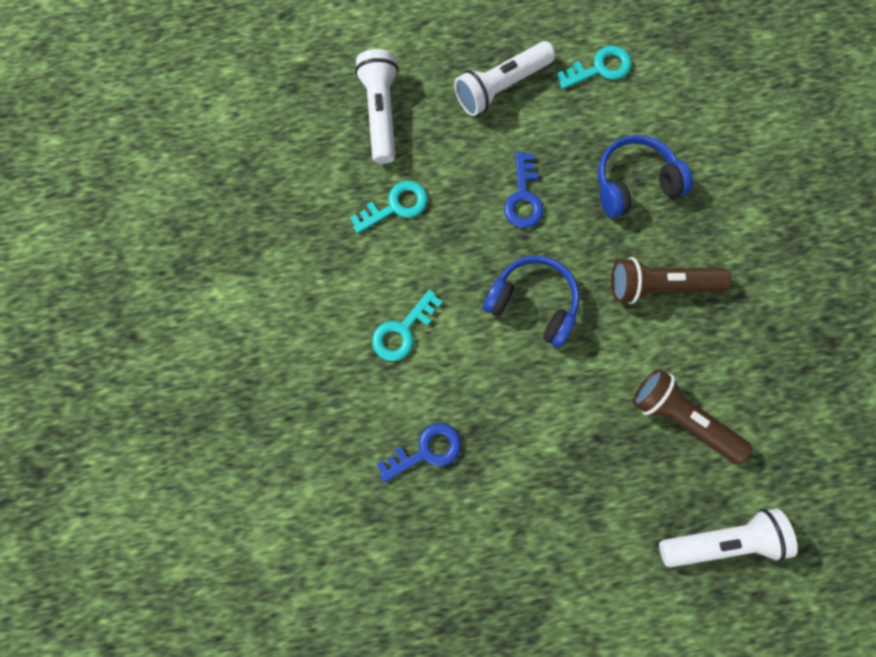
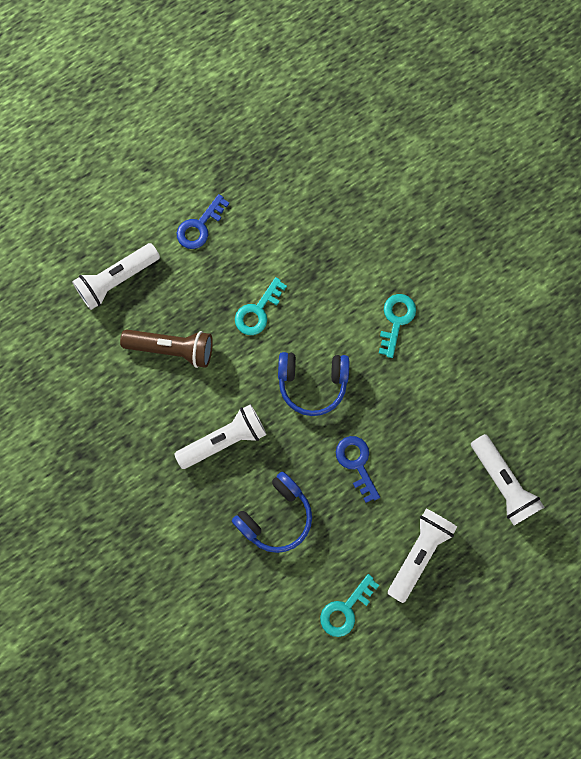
camera: 155 degrees right, 0 degrees up
turquoise key [350,181,428,233] -> turquoise key moved to [235,277,287,335]
blue key [377,423,461,482] -> blue key moved to [177,194,229,249]
brown flashlight [611,257,731,304] -> white flashlight [174,404,267,469]

